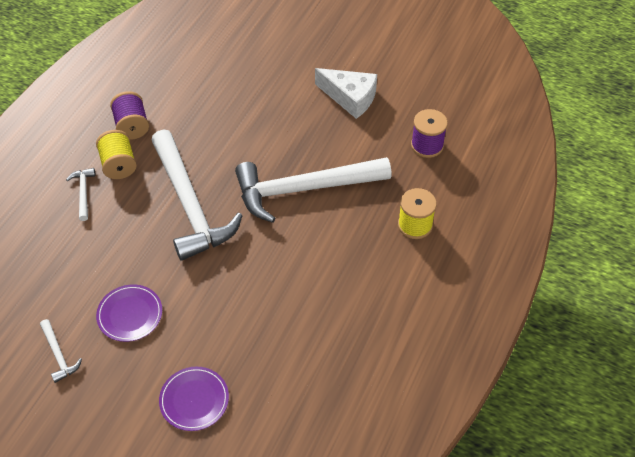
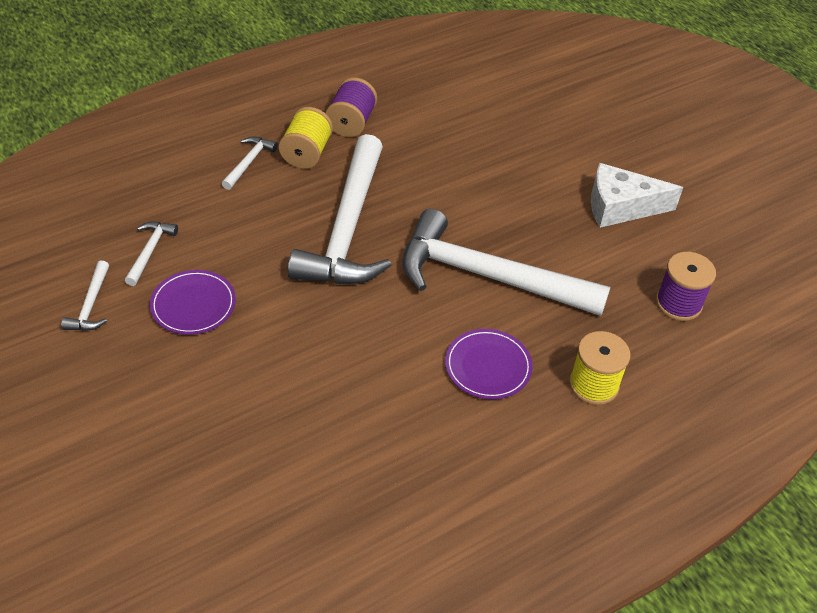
camera: 30 degrees right, 5 degrees down
purple plate [159,367,229,431] -> purple plate moved to [445,329,533,399]
white cheese [315,68,377,119] -> white cheese turned 120 degrees clockwise [591,163,683,228]
none -> white hammer [125,222,178,286]

